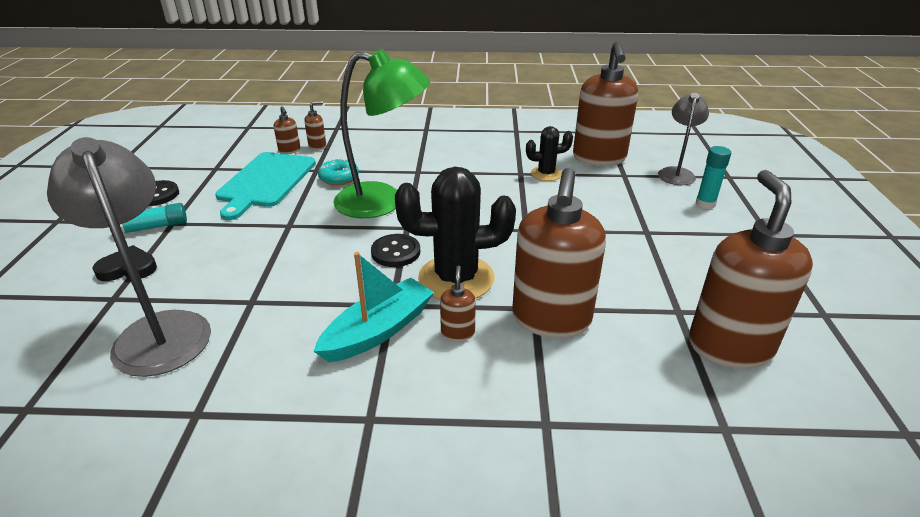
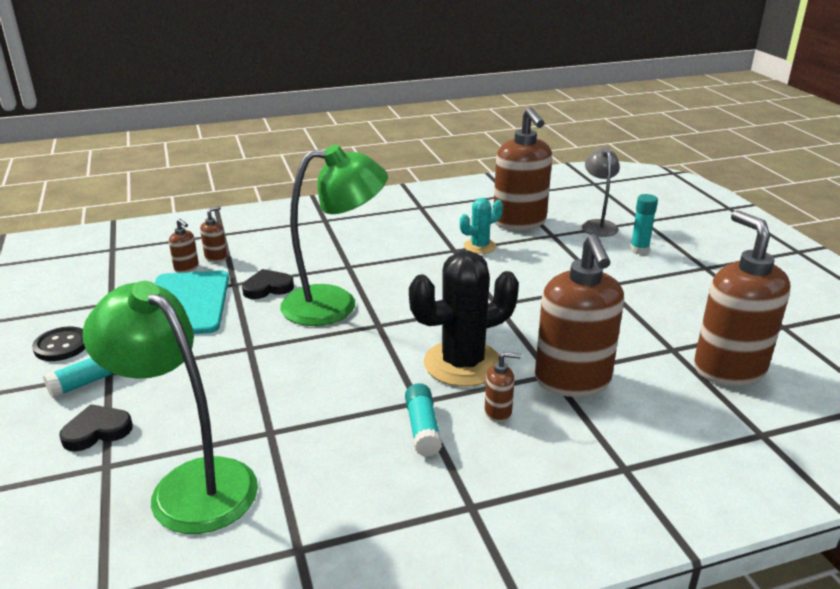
camera: 20 degrees left, 5 degrees down
grey lamp [47,137,211,377] -> green lamp [83,281,258,534]
turquoise boat [313,252,434,362] -> turquoise glue stick [405,383,442,457]
turquoise donut [318,158,359,185] -> black heart [242,269,294,299]
black button [371,234,420,267] -> none
brown soap dispenser [440,265,476,341] -> brown soap dispenser turned 105 degrees clockwise [485,352,521,422]
black cactus [526,126,573,181] -> turquoise cactus [460,198,503,254]

